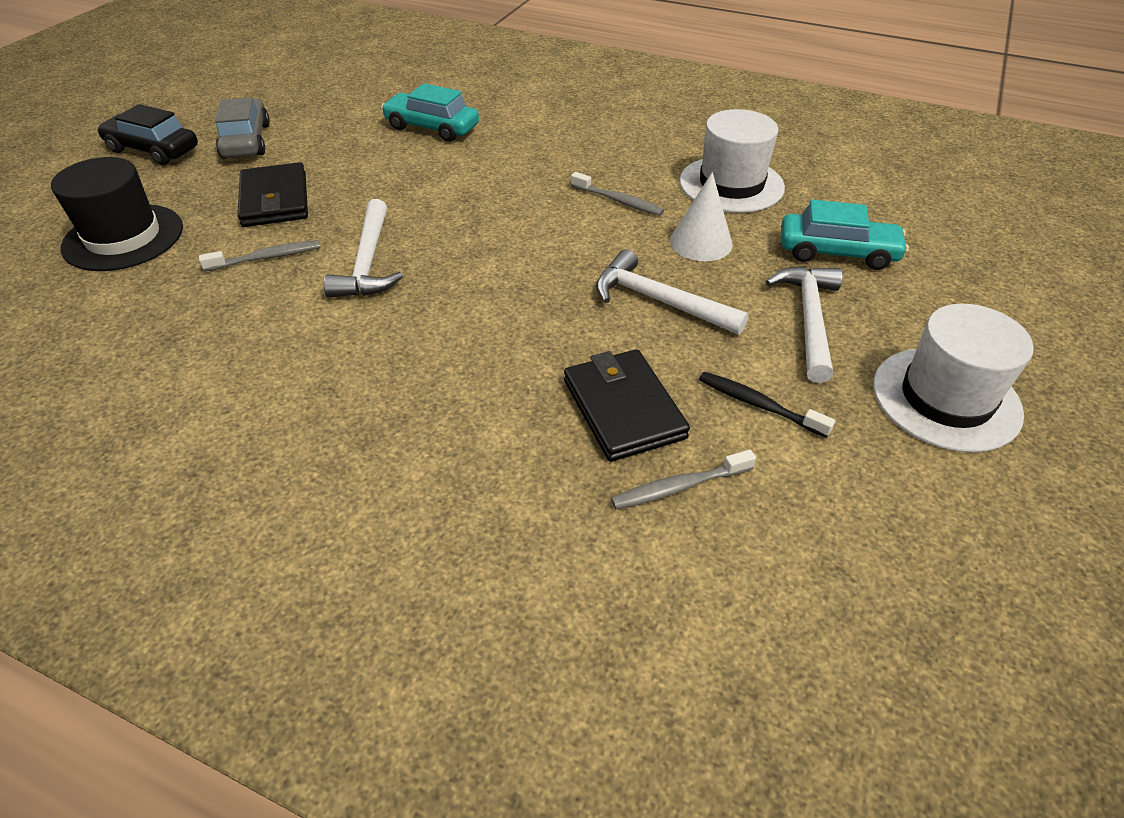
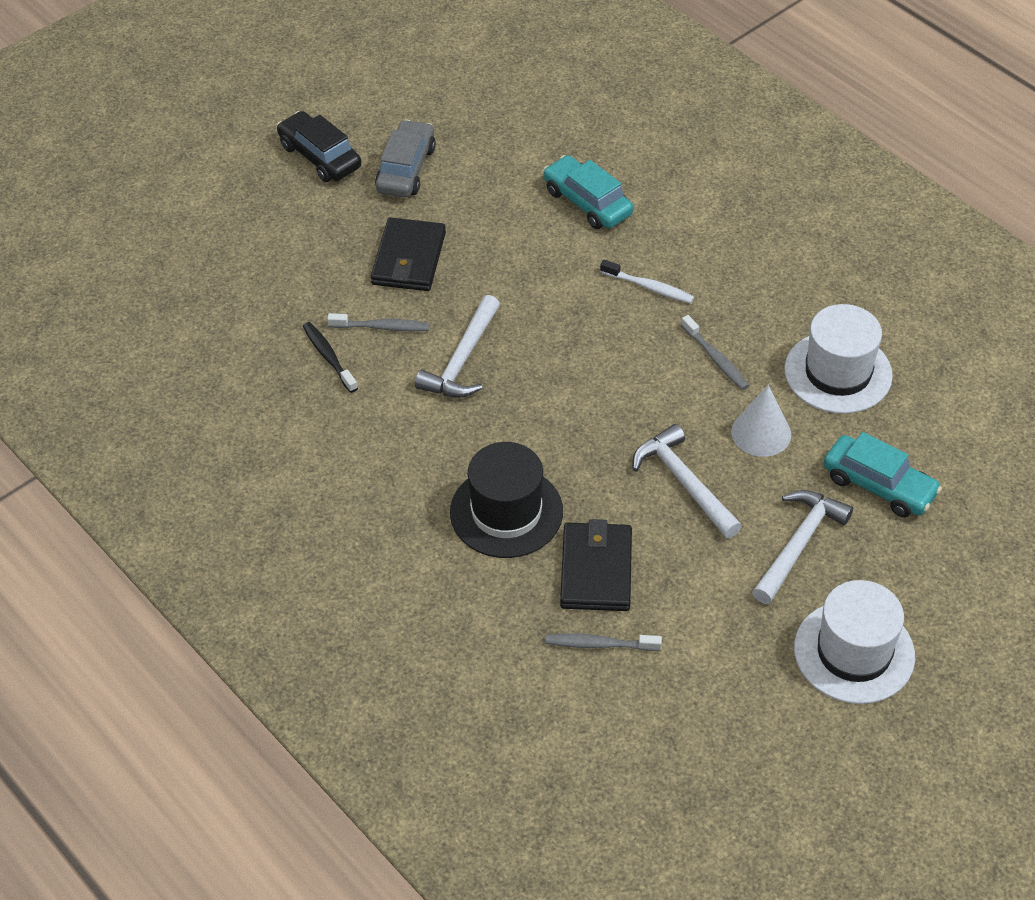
camera: 25 degrees right, 5 degrees up
black hat [51,157,183,271] -> black hat moved to [450,442,563,558]
black toothbrush [699,372,835,438] -> black toothbrush moved to [303,322,358,393]
none -> white toothbrush [600,259,694,303]

